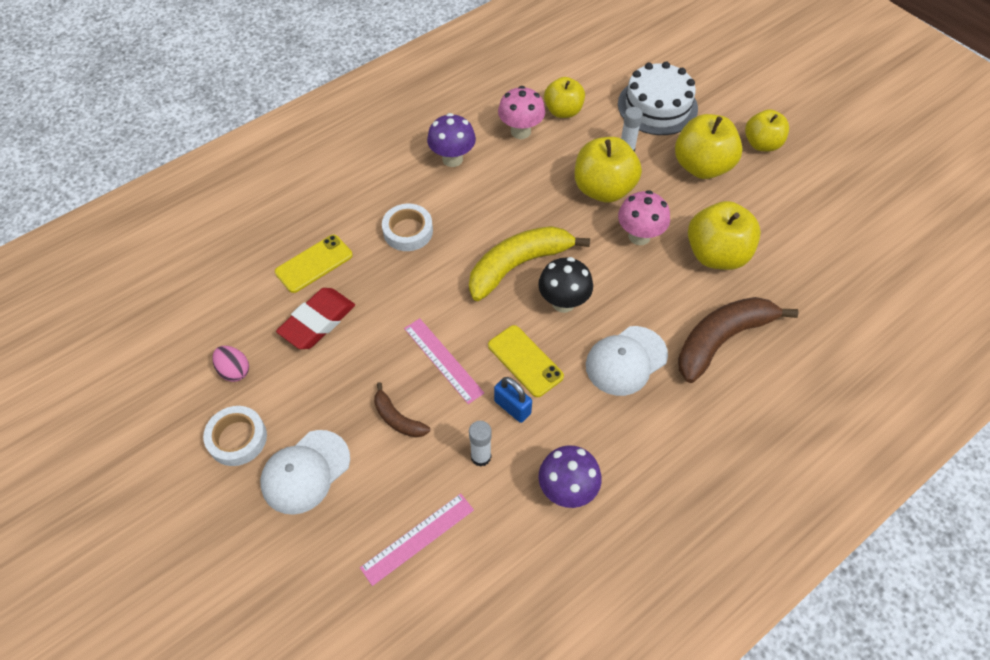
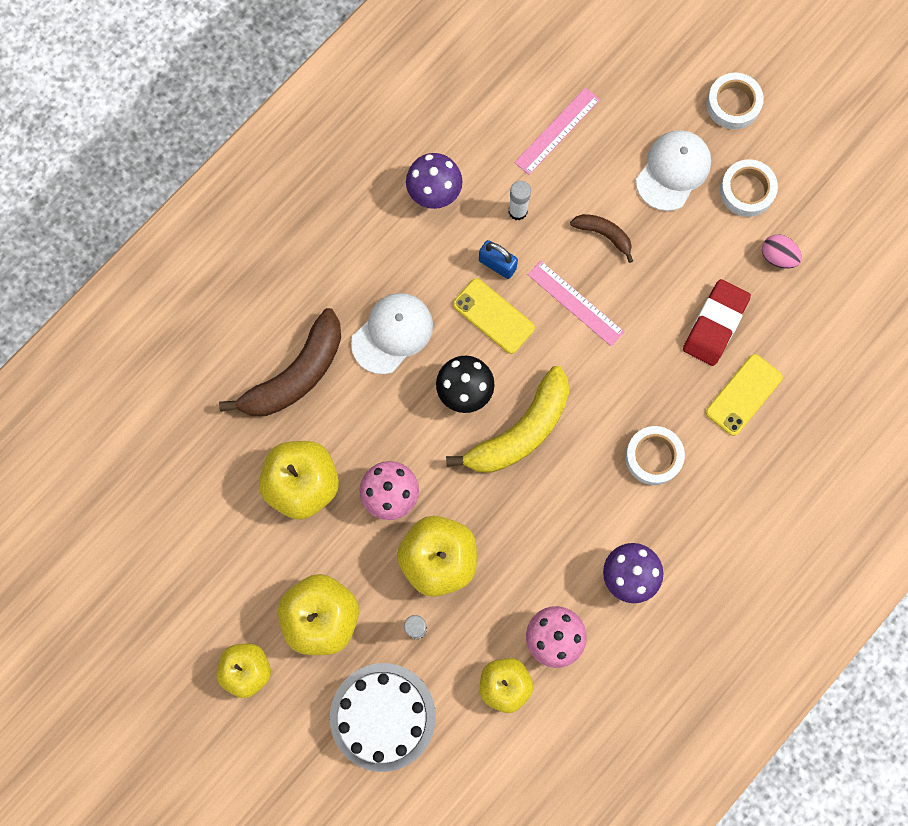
camera: 170 degrees right, 20 degrees up
none -> white tape [706,73,764,129]

